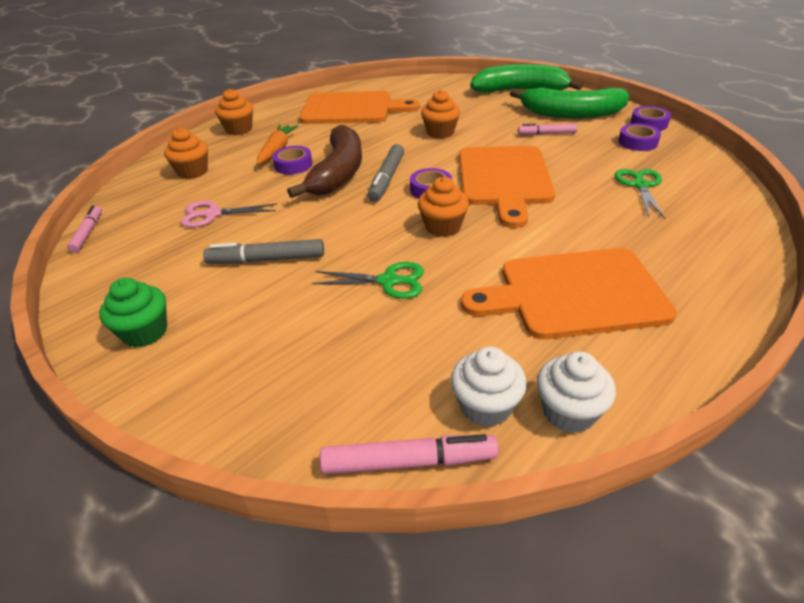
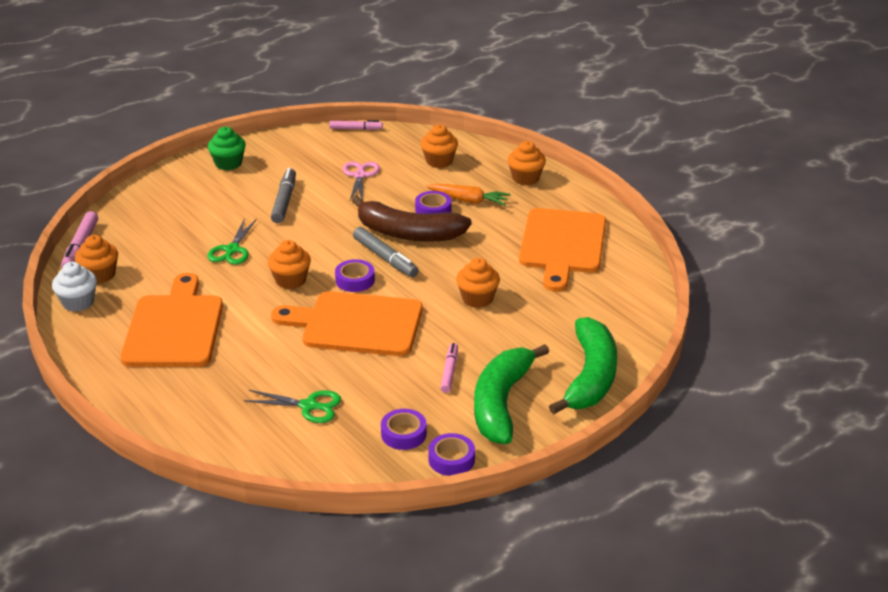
camera: 95 degrees right, 5 degrees down
grey marker [368,144,404,202] -> grey marker turned 150 degrees counterclockwise [353,227,419,277]
white cupcake [451,346,527,427] -> orange cupcake [75,235,118,284]

